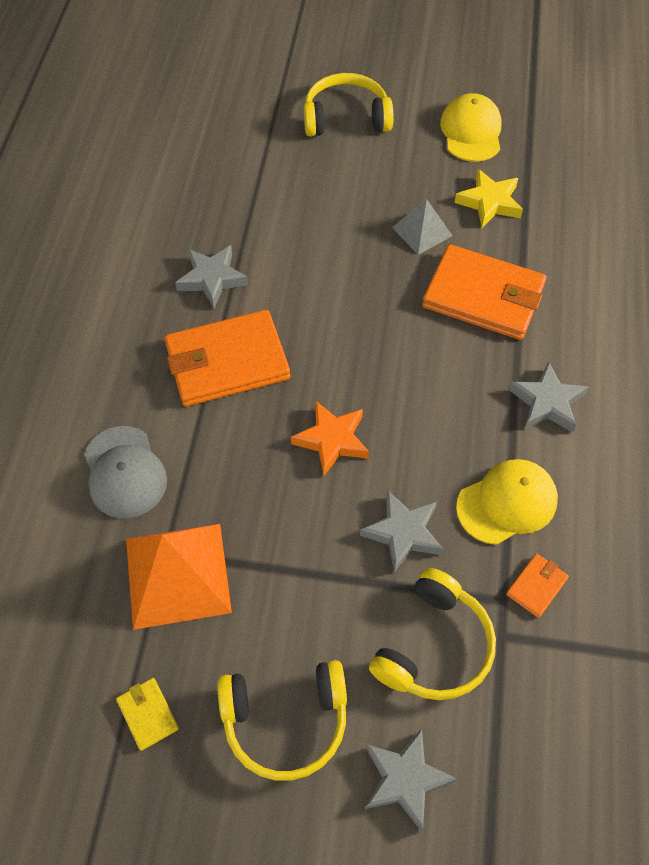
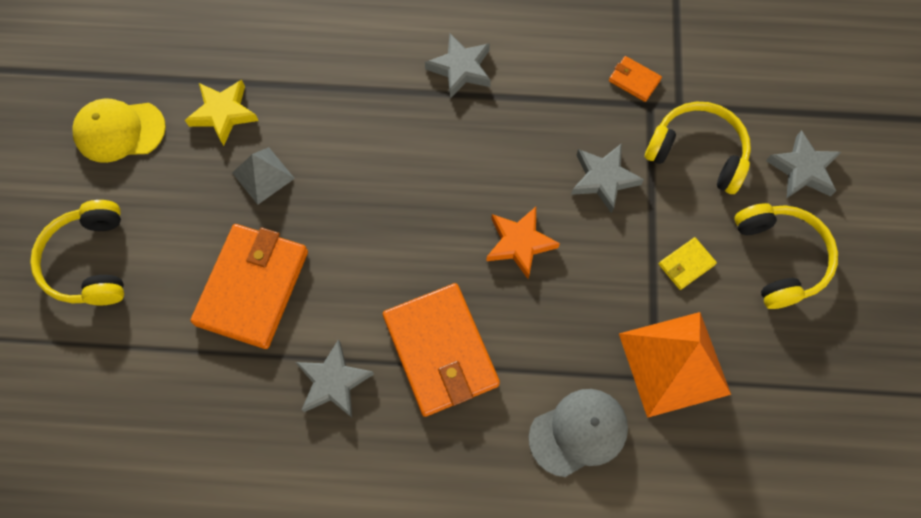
camera: 95 degrees left, 10 degrees up
yellow wallet [116,678,179,751] -> yellow wallet moved to [659,237,717,290]
orange wallet [422,244,546,340] -> orange wallet moved to [190,224,308,349]
yellow cap [456,459,558,545] -> none

